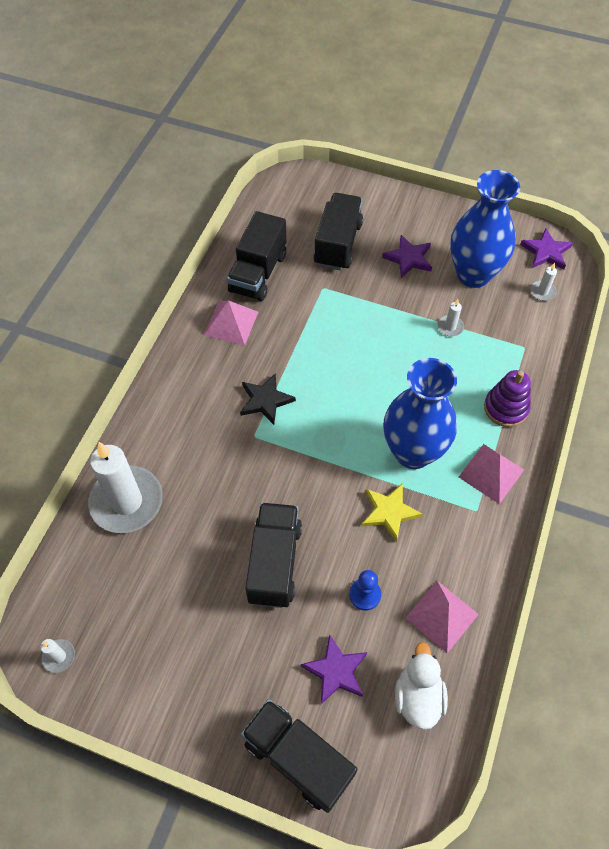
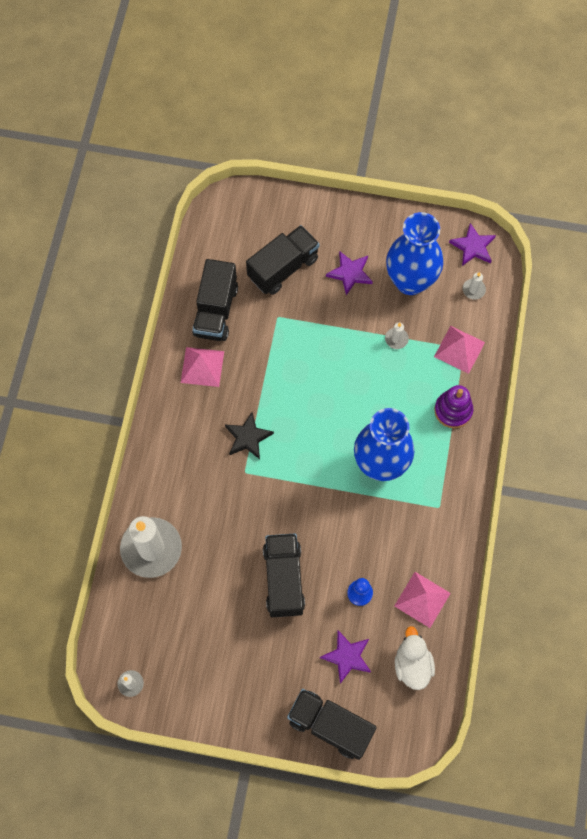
camera: 10 degrees left, 10 degrees up
black truck [313,193,363,270] -> black truck turned 45 degrees clockwise [246,225,320,295]
yellow star [361,483,422,542] -> none
pink pyramid [459,444,524,504] -> pink pyramid moved to [434,326,485,374]

